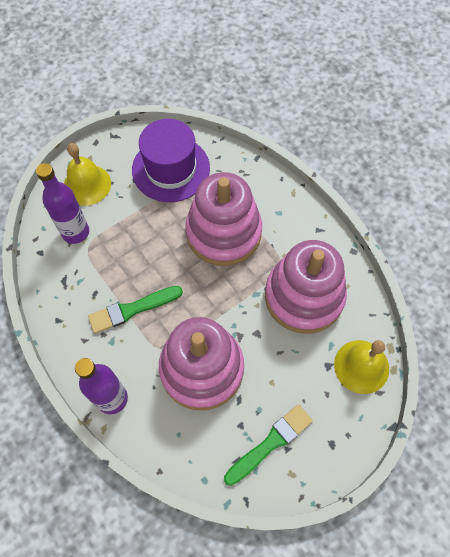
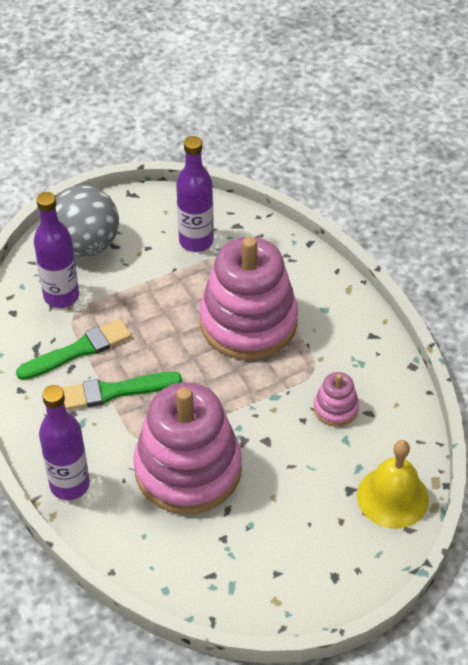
camera: 10 degrees right, 15 degrees down
yellow bell [64,143,111,206] -> grey ball [56,185,119,257]
purple hat [132,119,210,202] -> purple bottle [176,136,214,252]
green brush [224,404,313,486] -> green brush moved to [16,319,131,380]
pink stacking toy [265,240,347,334] -> pink stacking toy [314,372,359,426], size x0.43

